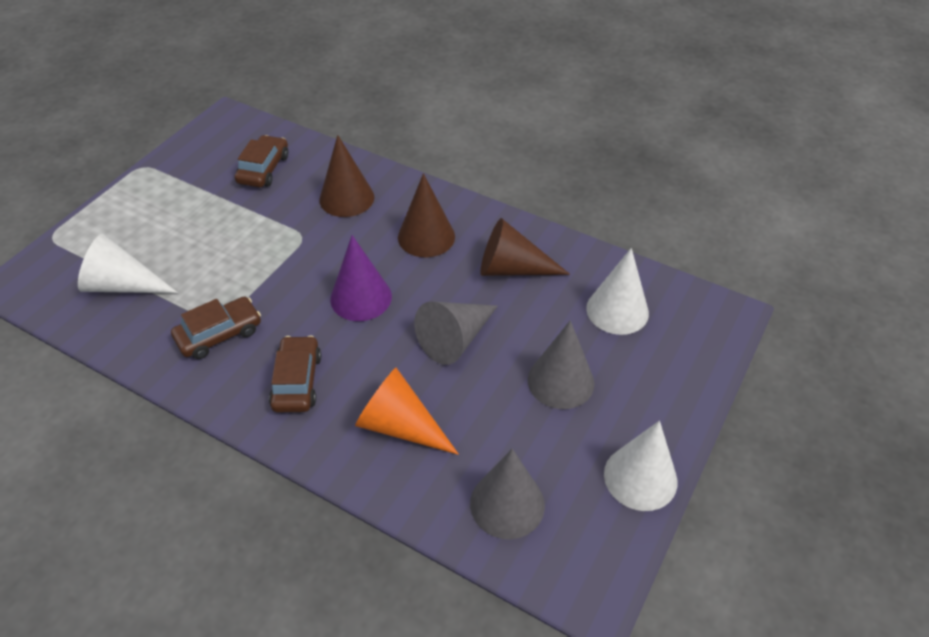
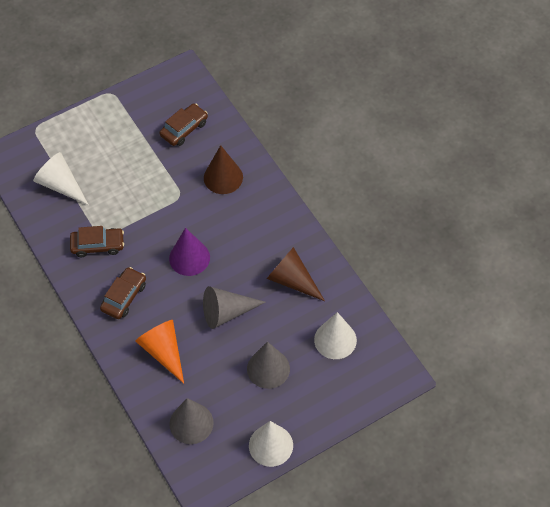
camera: 30 degrees right, 10 degrees up
brown cone [398,173,455,257] -> none

